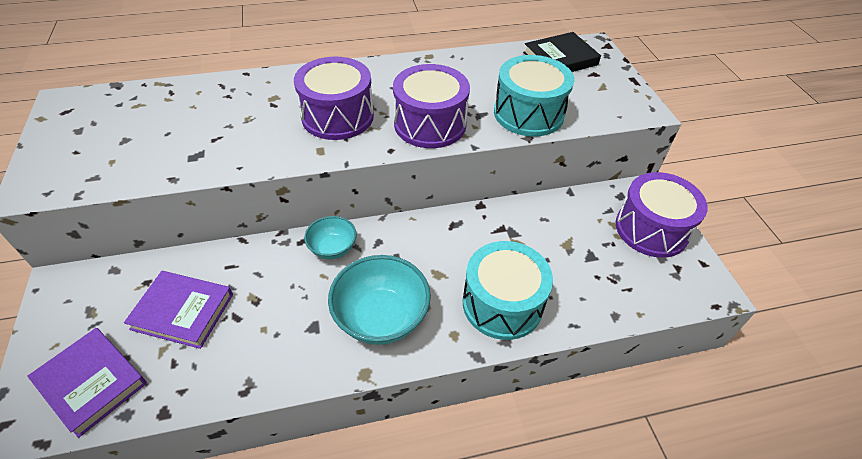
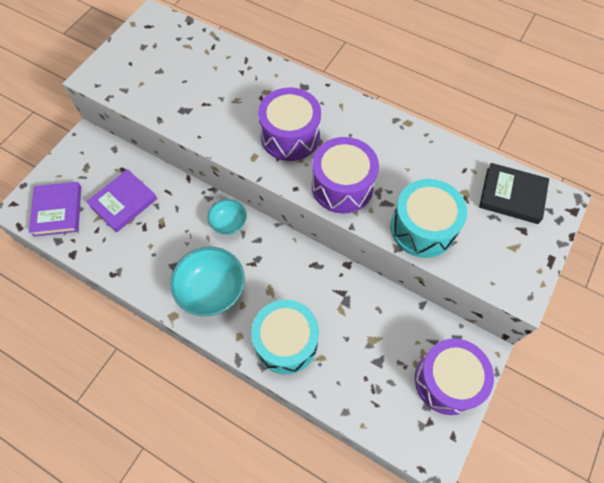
camera: 45 degrees right, 15 degrees up
purple book [124,271,233,349] -> purple book turned 75 degrees clockwise [86,169,157,232]

